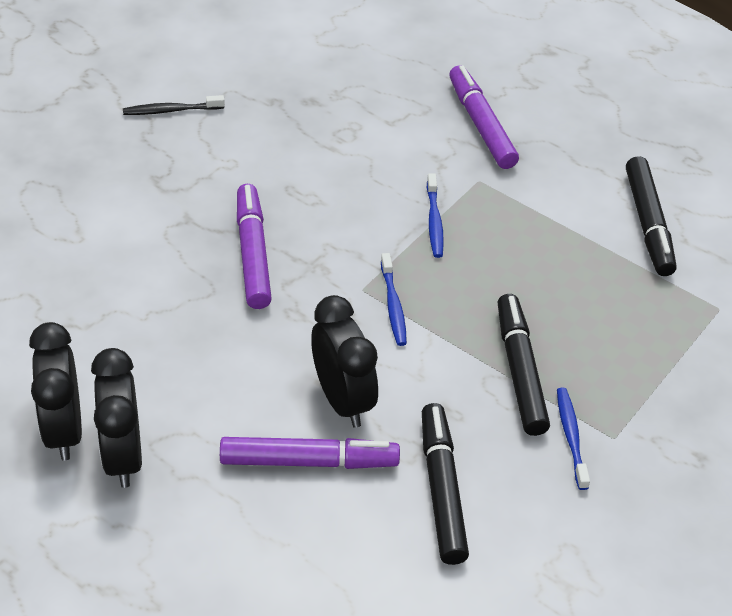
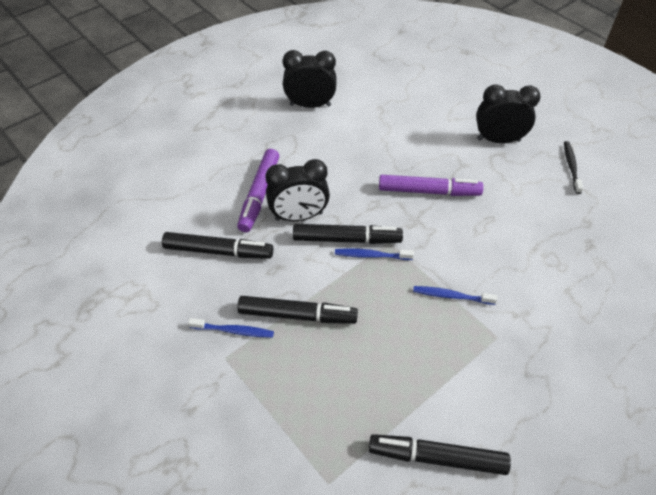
camera: 105 degrees right, 5 degrees up
black clock [91,348,142,488] -> black clock moved to [476,84,540,143]
purple marker [449,65,519,169] -> none
none -> black marker [293,224,403,244]

